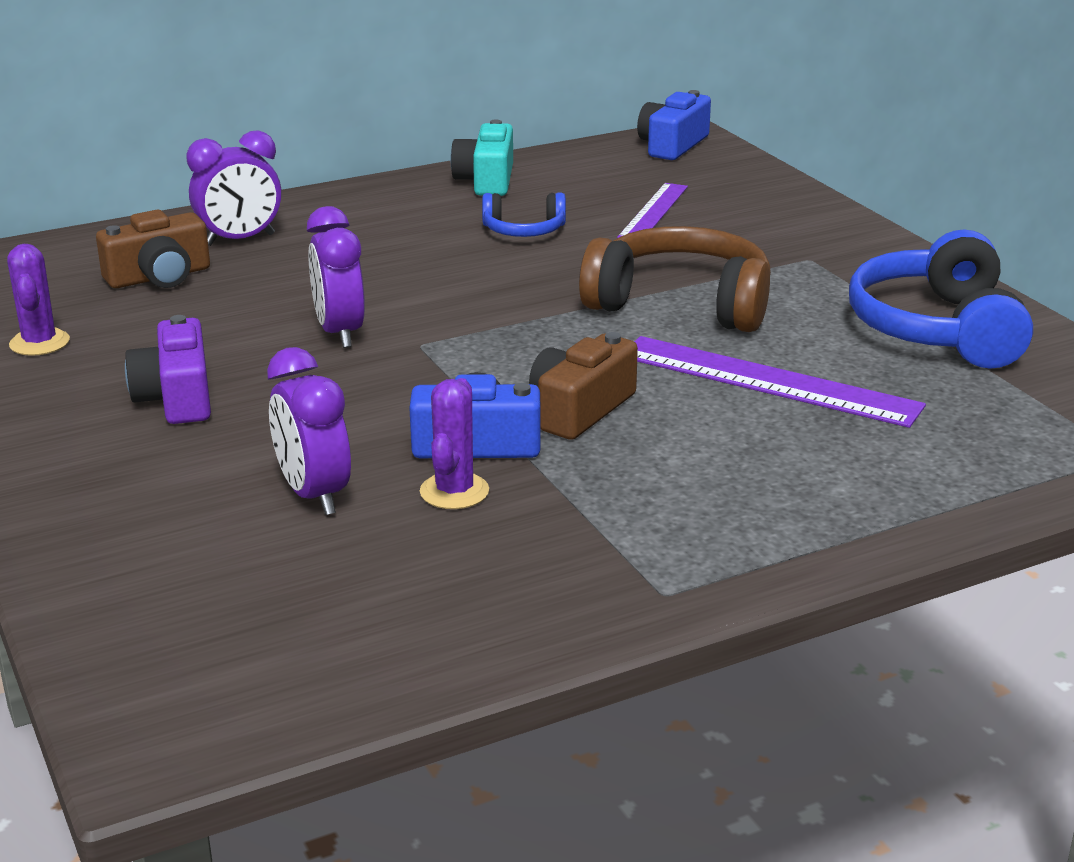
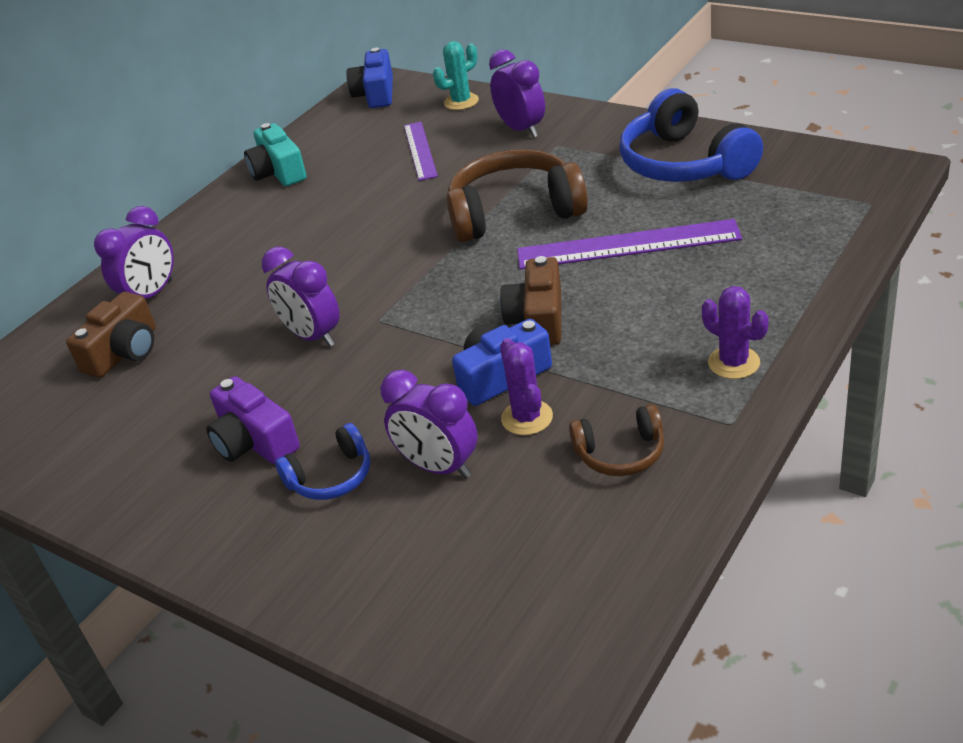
camera: 25 degrees left, 10 degrees up
purple cactus [7,244,70,356] -> purple cactus moved to [702,286,768,379]
blue headphones [482,193,566,237] -> blue headphones moved to [275,423,370,500]
none -> turquoise cactus [433,41,479,110]
none -> purple clock [489,49,545,138]
none -> brown headphones [569,404,664,476]

